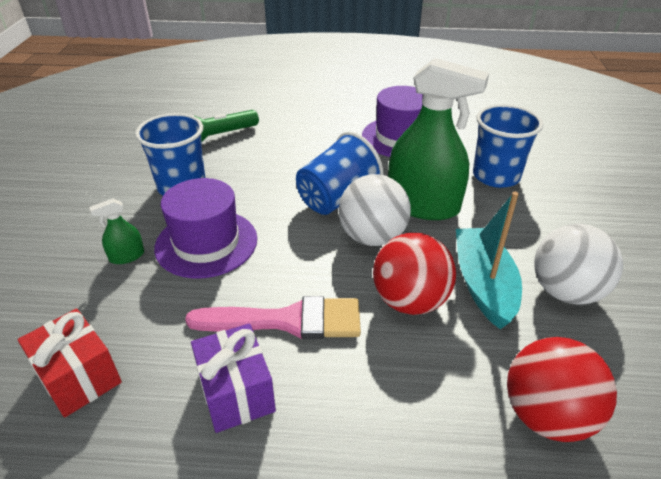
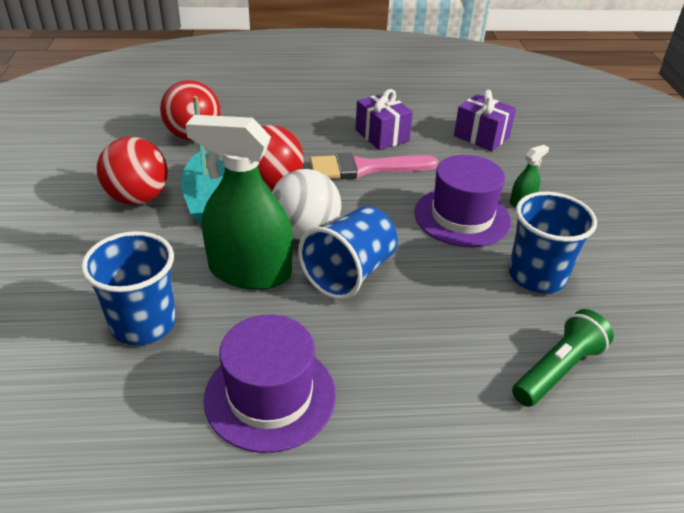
camera: 170 degrees right, 0 degrees up
red gift [18,309,122,418] -> purple gift [454,90,516,151]
white ball [534,224,623,305] -> red ball [97,137,168,205]

